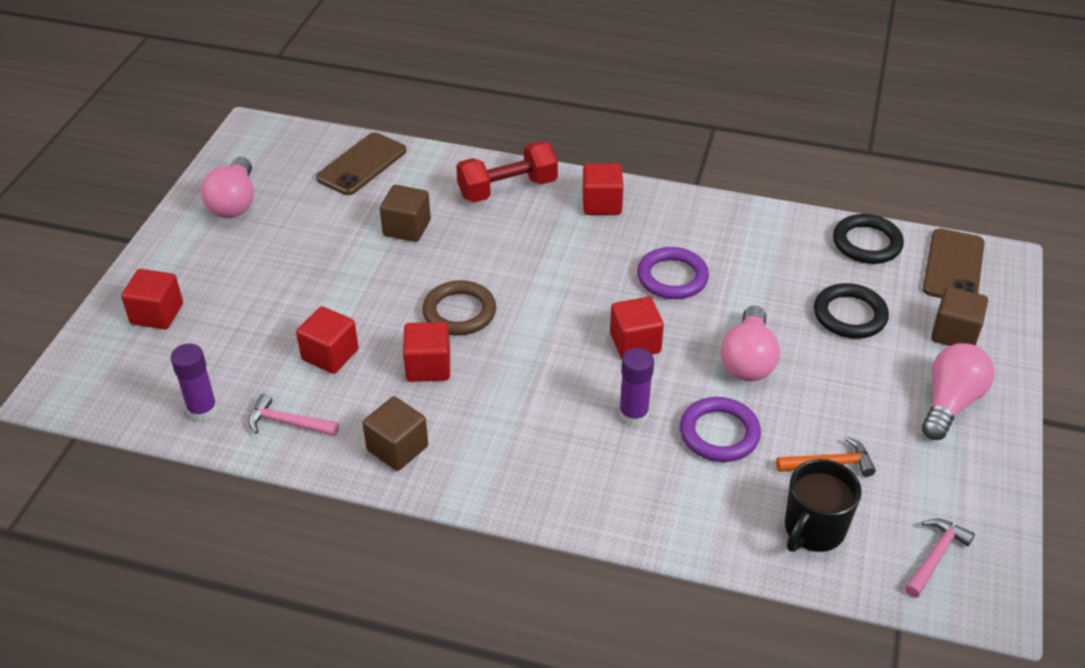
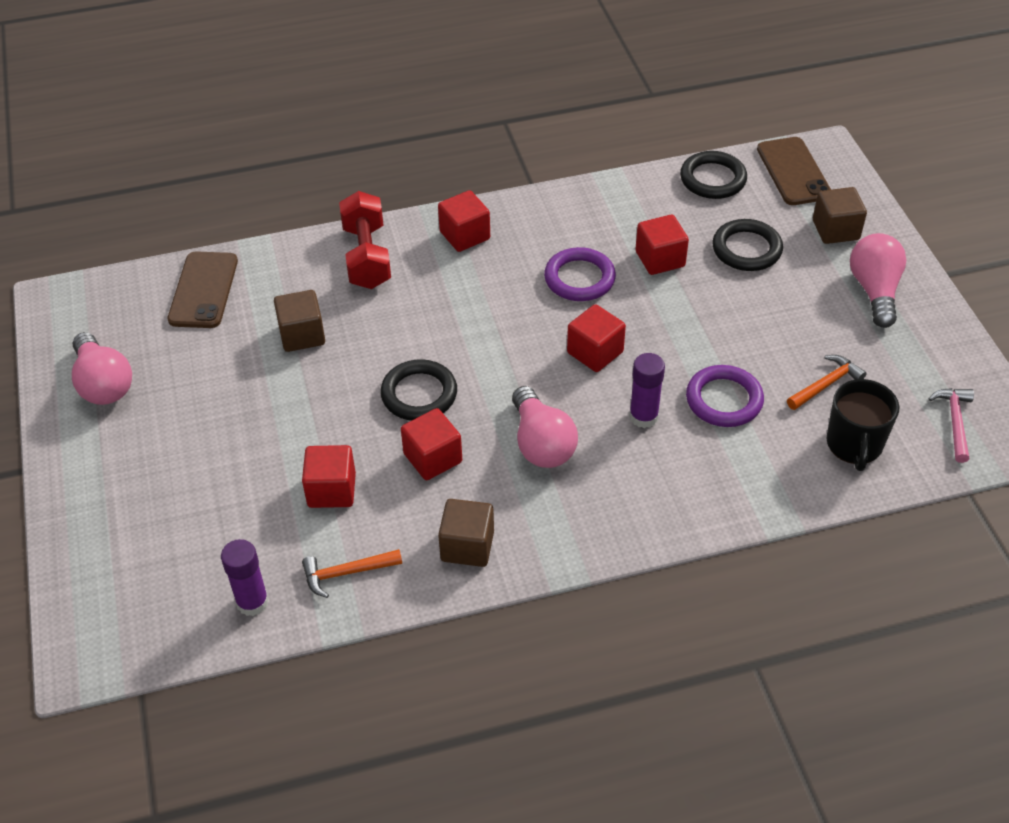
camera: 30 degrees left, 5 degrees up
red cube [121,269,183,329] -> red cube moved to [636,215,689,275]
pink hammer [249,394,339,436] -> orange hammer [302,549,402,598]
brown ring [422,280,496,336] -> black ring [381,359,457,421]
red dumbbell [456,141,558,203] -> red dumbbell turned 45 degrees counterclockwise [339,191,391,289]
pink light bulb [721,306,780,381] -> pink light bulb moved to [512,386,578,468]

